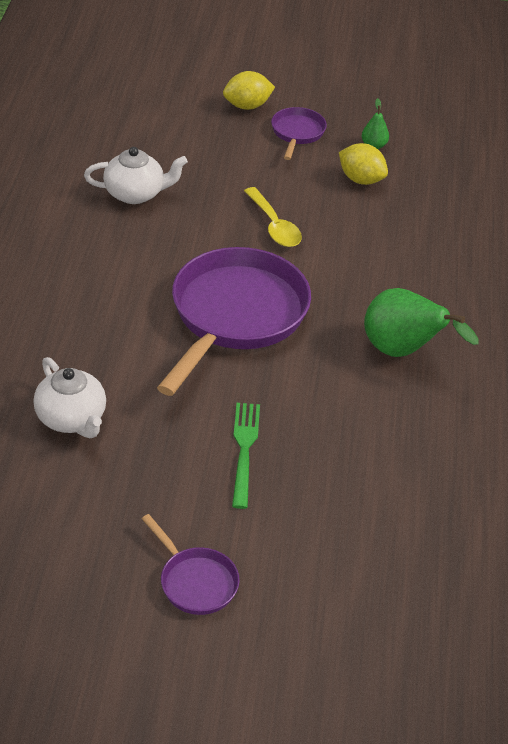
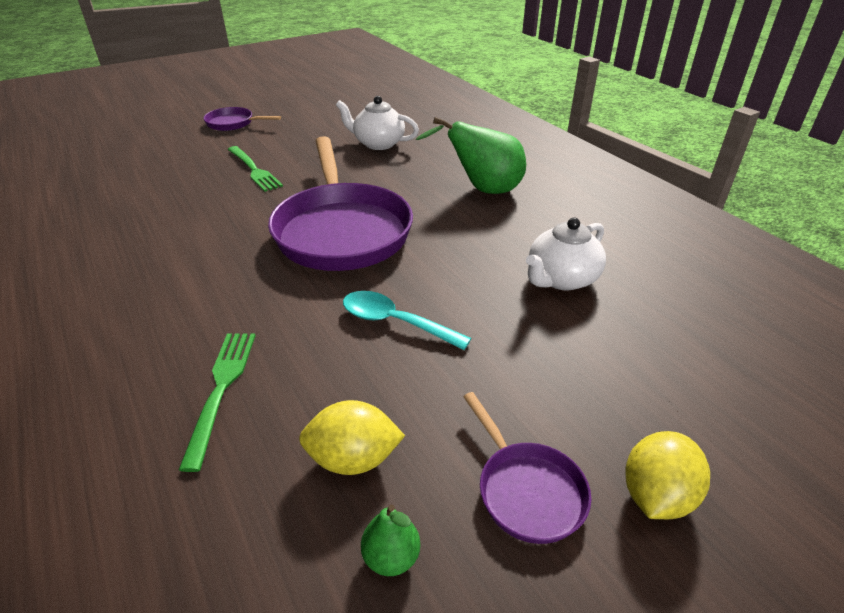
camera: 145 degrees right, 5 degrees down
yellow spoon [244,187,302,247] -> turquoise spoon [343,291,472,350]
green pear [364,288,479,357] -> green pear moved to [416,117,526,194]
none -> green fork [179,333,256,472]

